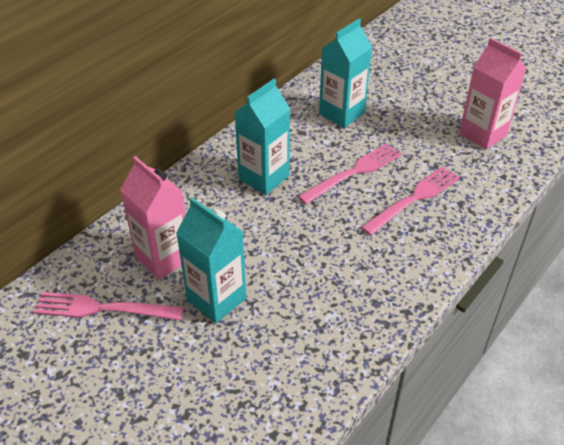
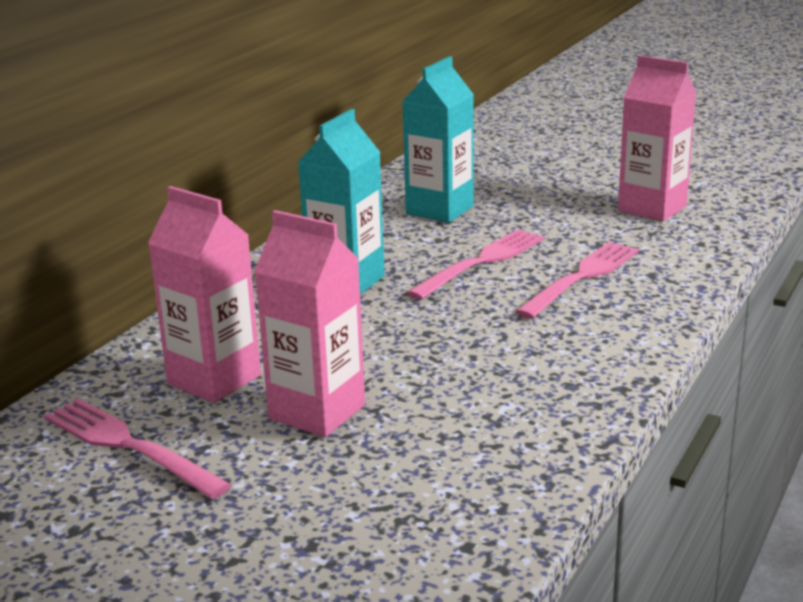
camera: 10 degrees left, 20 degrees down
pink fork [33,292,184,320] -> pink fork turned 45 degrees clockwise [44,398,231,499]
turquoise carton [176,197,246,323] -> pink carton [254,210,365,437]

